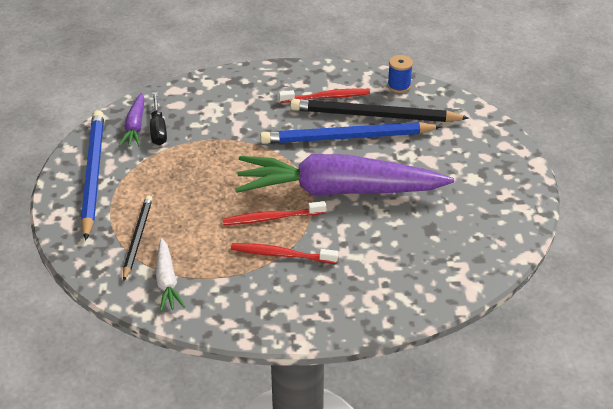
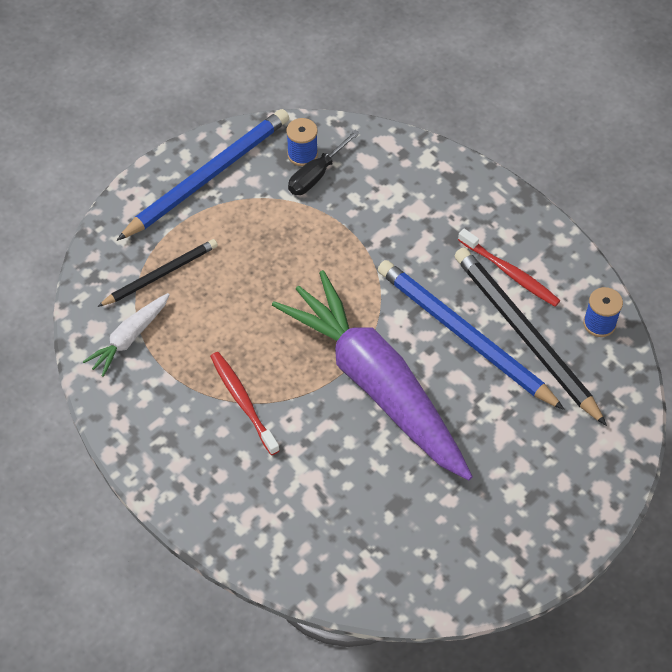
camera: 50 degrees right, 15 degrees up
purple carrot [119,93,145,146] -> blue spool [286,118,318,166]
red toothbrush [223,201,326,225] -> none

